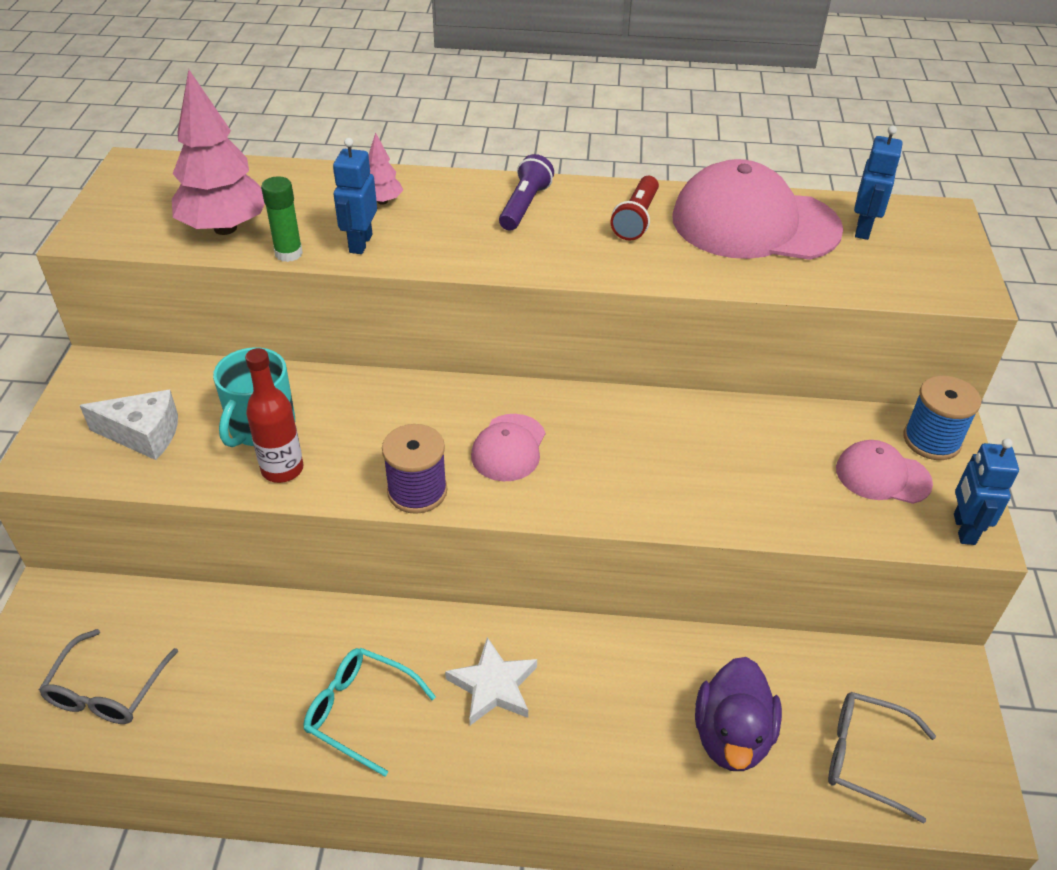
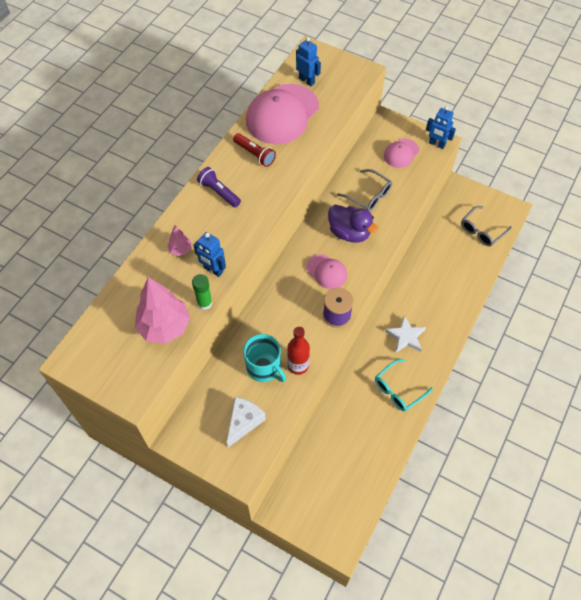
camera: 65 degrees left, 15 degrees up
grey glasses [39,629,178,724] -> grey glasses moved to [337,169,392,212]
purple duck [695,657,782,771] -> purple duck moved to [328,205,379,243]
blue spool [903,375,981,460] -> none

